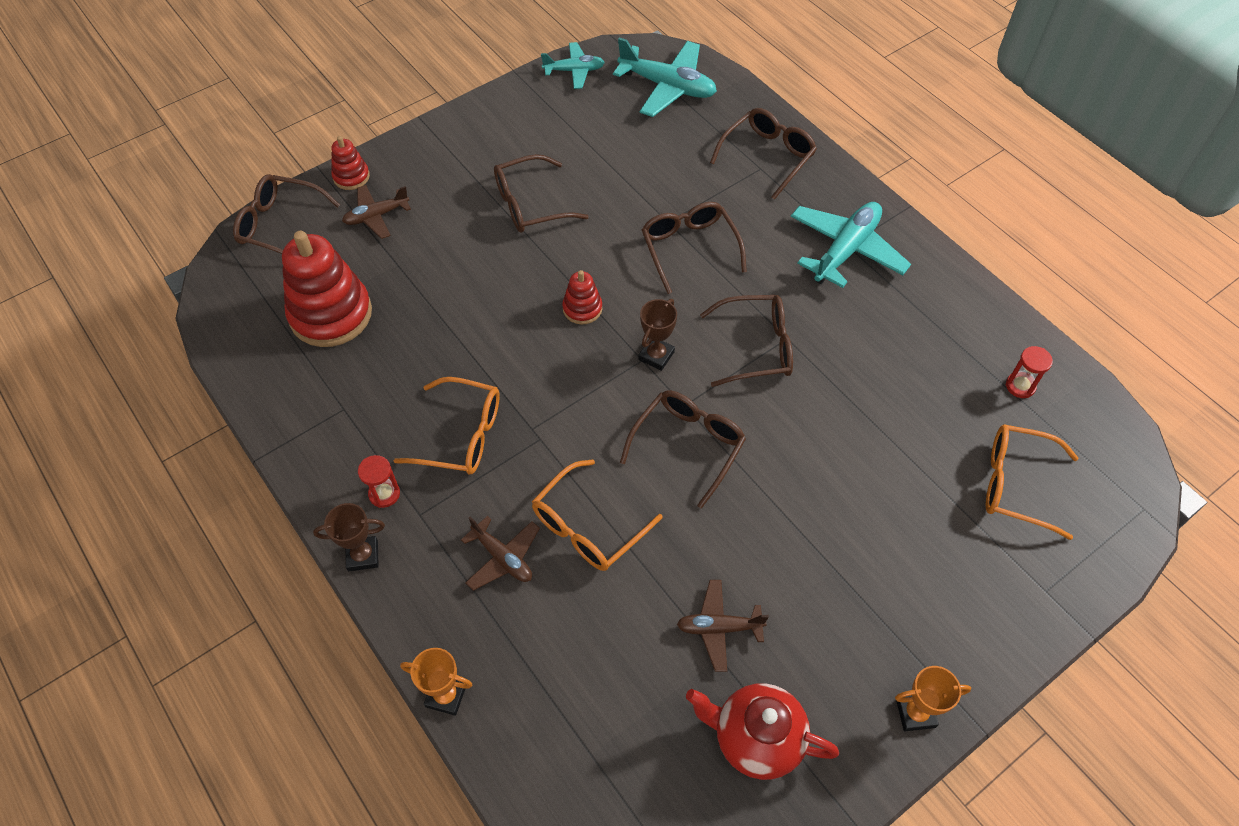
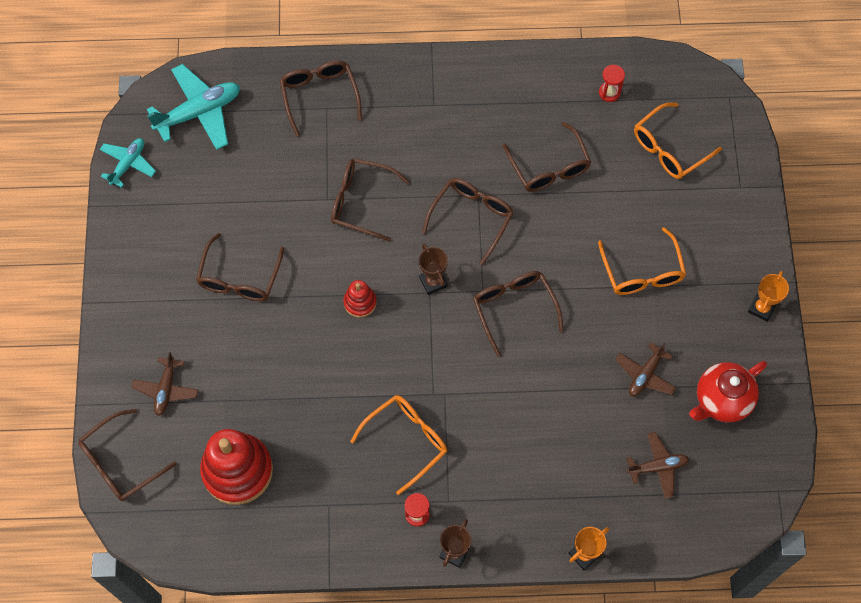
camera: 55 degrees left, 10 degrees up
red stacking toy [331,136,370,190] -> none
brown plane [461,516,540,591] -> brown plane moved to [627,432,689,499]
orange glasses [532,459,663,571] -> orange glasses moved to [598,227,686,295]
turquoise plane [791,202,911,288] -> none
none -> brown glasses [503,122,591,192]

